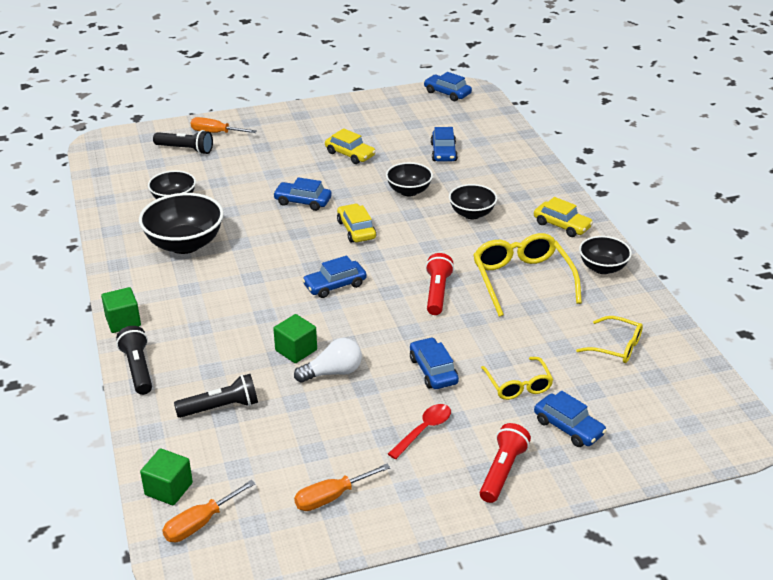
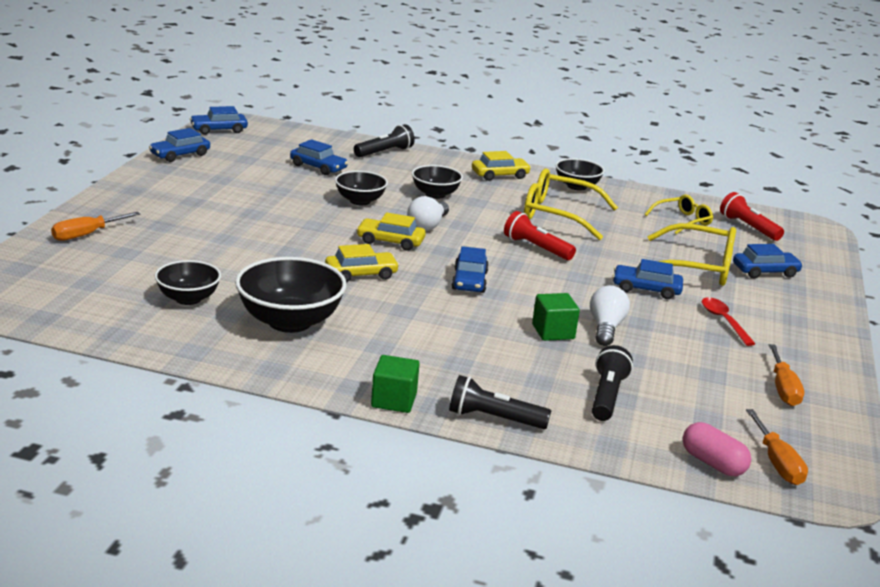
camera: 60 degrees left, 10 degrees down
green cube [140,448,193,505] -> pink capsule [683,422,751,476]
black flashlight [153,130,213,155] -> black flashlight moved to [354,124,415,157]
blue car [273,177,332,211] -> blue car moved to [149,128,210,162]
yellow car [325,128,376,164] -> yellow car moved to [325,244,399,282]
red flashlight [480,423,531,503] -> red flashlight moved to [720,192,784,241]
yellow glasses [481,357,553,400] -> yellow glasses [647,223,736,286], size x1.71
none -> white light bulb [407,196,449,231]

